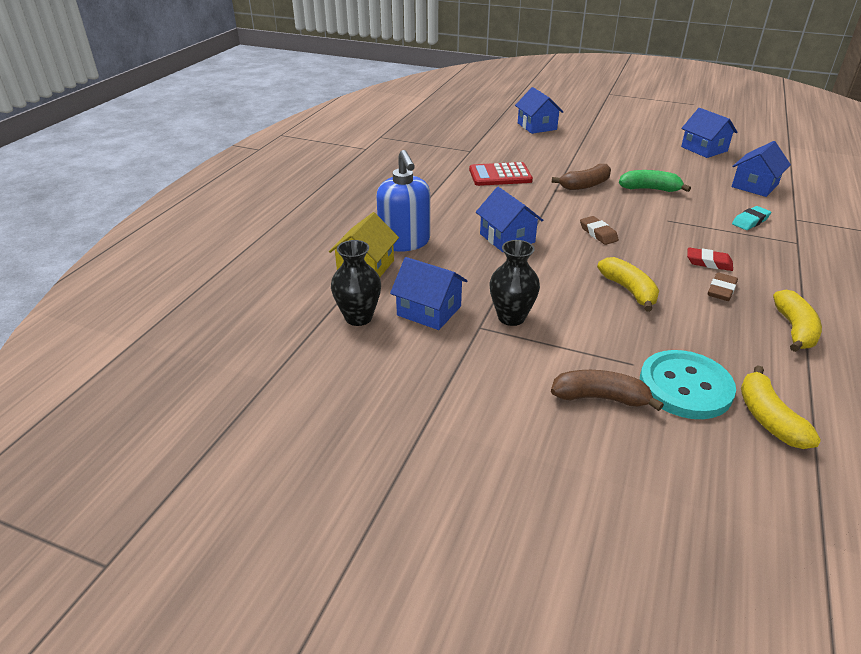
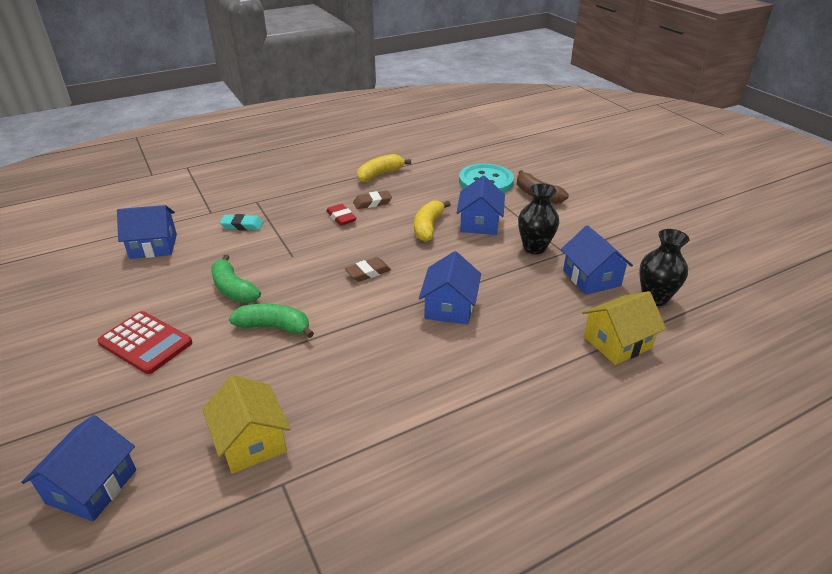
camera: 140 degrees left, 0 degrees up
blue soap dispenser [376,150,430,252] -> none
red calculator [469,162,533,186] -> red calculator moved to [97,311,193,374]
brown banana [552,164,611,190] -> green banana [229,304,314,338]
brown eraser [580,216,619,245] -> brown eraser turned 45 degrees clockwise [345,257,391,282]
blue house [681,108,738,158] -> blue house moved to [457,176,505,235]
yellow banana [741,366,821,449] -> none
none -> yellow house [203,375,290,474]

